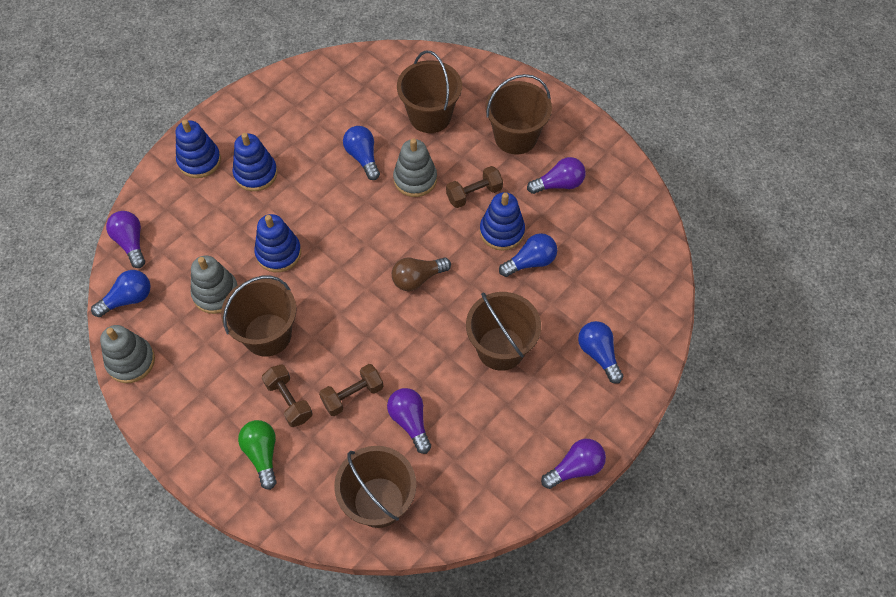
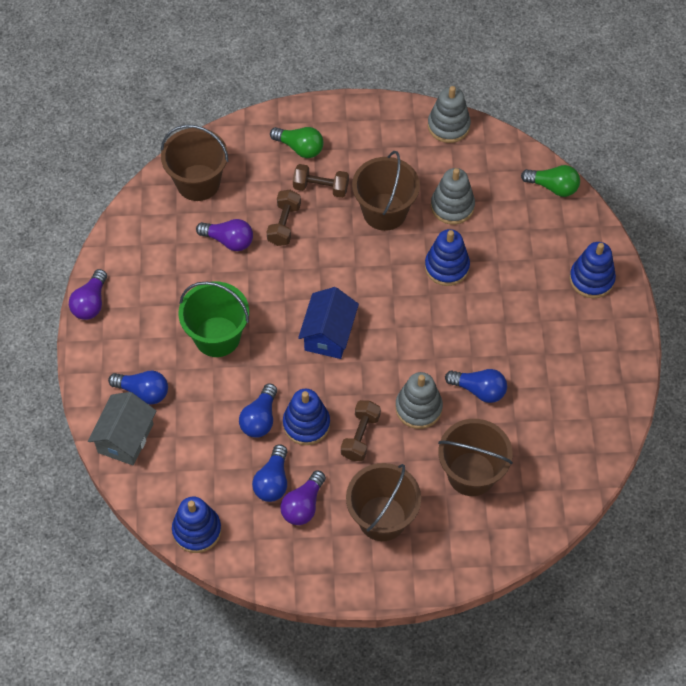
camera: 135 degrees right, 0 degrees up
blue light bulb [91,270,151,317] -> blue light bulb moved to [252,445,287,502]
purple light bulb [106,211,145,268] -> green light bulb [521,165,580,197]
blue stacking toy [233,133,278,191] -> blue stacking toy moved to [172,496,221,553]
brown light bulb [392,257,451,291] -> blue house [298,287,359,359]
brown bucket [466,292,541,371] -> green bucket [178,281,249,357]
none -> grey house [88,392,156,465]

